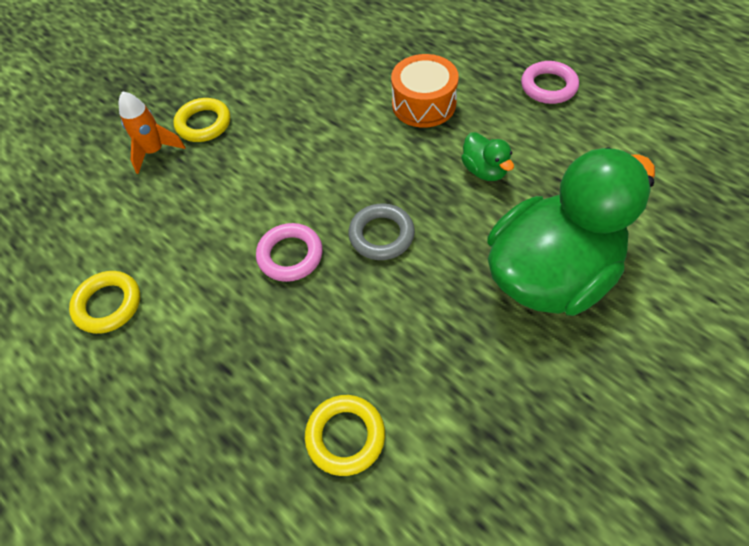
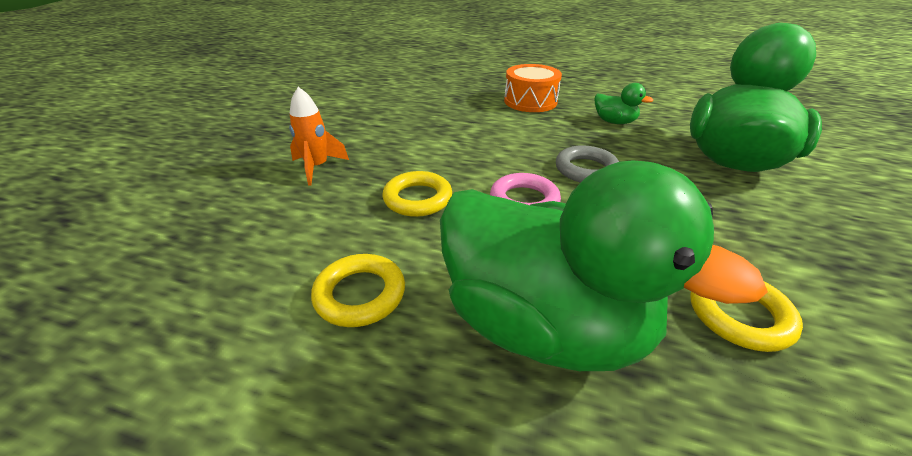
camera: 30 degrees left, 20 degrees down
yellow ring [173,98,230,142] -> yellow ring moved to [383,171,452,217]
pink ring [521,61,579,104] -> none
none -> green duck [440,160,768,371]

